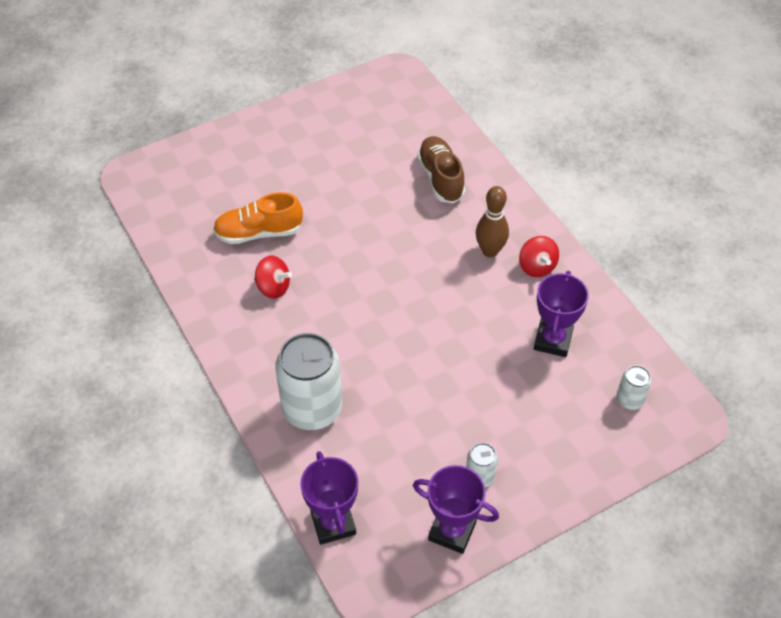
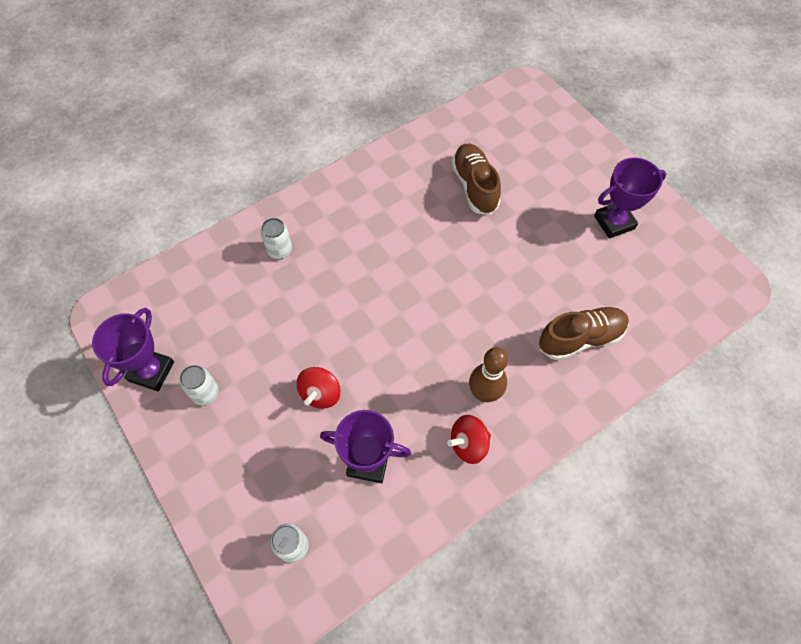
camera: 85 degrees right, 10 degrees up
orange shoe [213,192,303,244] -> brown shoe [452,144,501,215]
red spinning top [254,256,292,299] -> red spinning top moved to [297,367,341,409]
white can [275,333,342,430] -> white can [261,218,292,259], size x0.47
purple trophy [300,451,358,545] -> purple trophy moved to [594,158,667,239]

